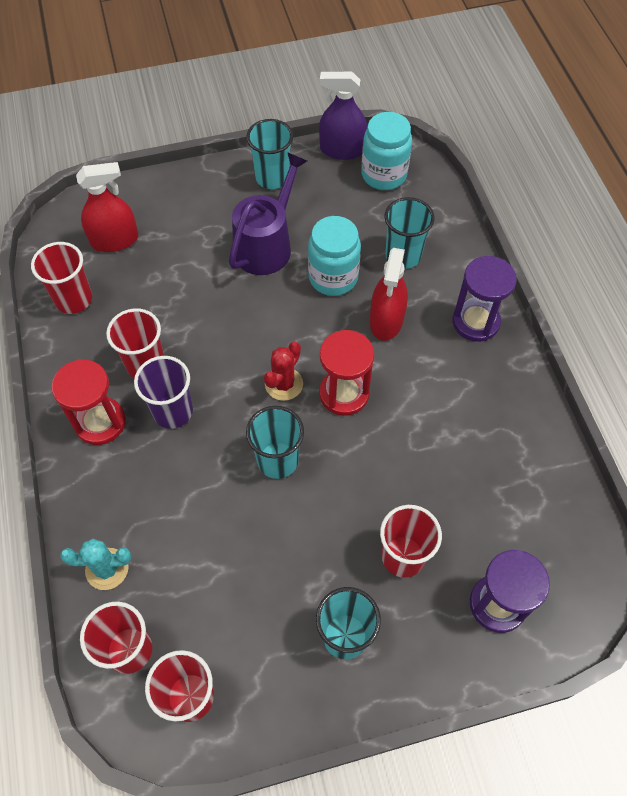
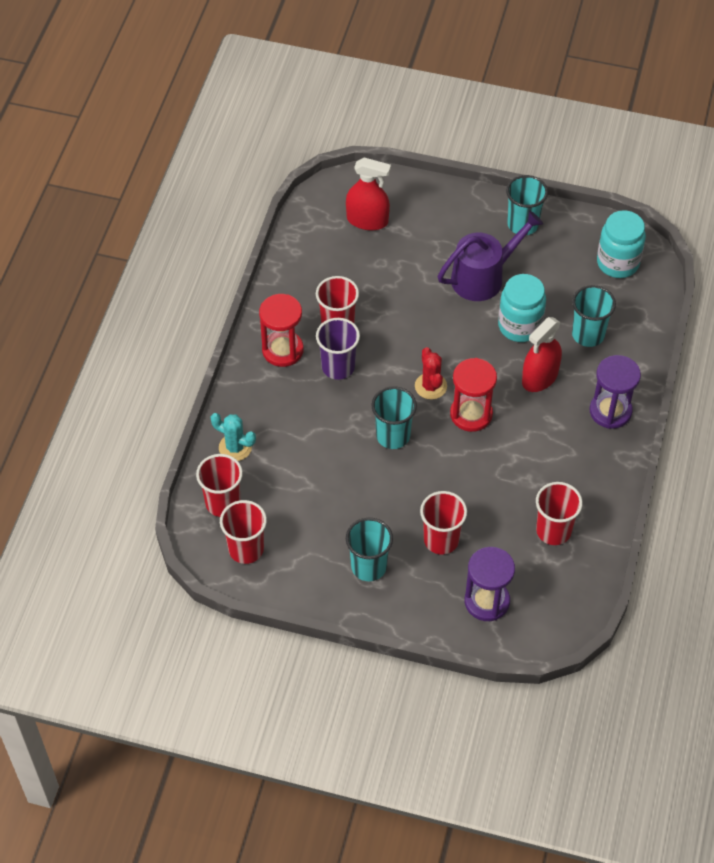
camera: 30 degrees right, 5 degrees down
red cup [31,242,92,314] -> red cup moved to [536,482,583,545]
red cactus [264,341,303,401] -> red cactus turned 75 degrees counterclockwise [415,347,447,400]
purple spray bottle [319,72,367,160] -> none

